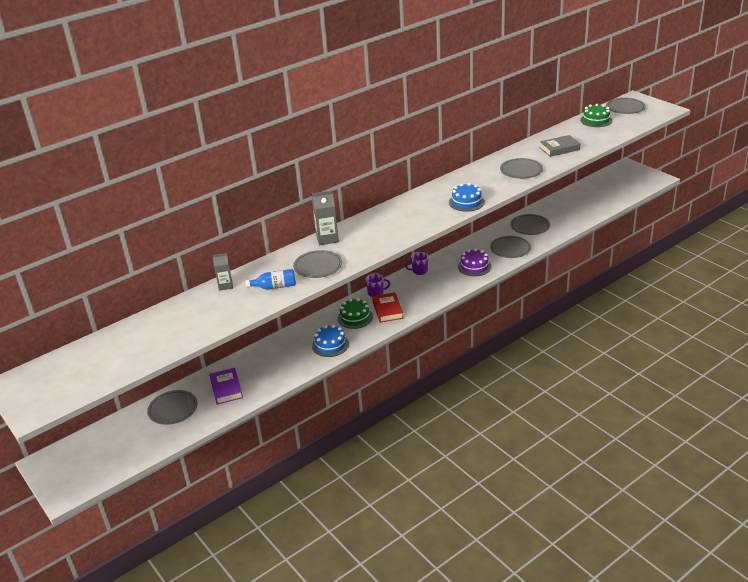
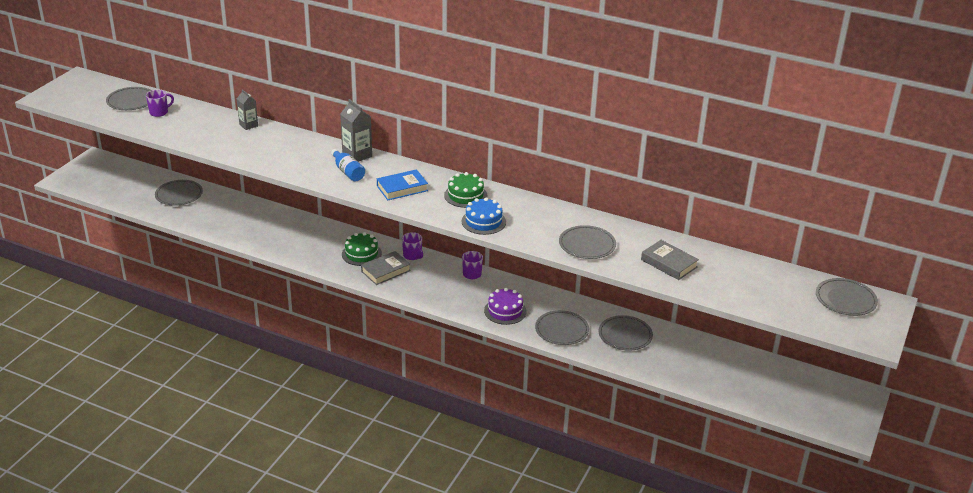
camera: 60 degrees right, 0 degrees up
purple book [209,368,243,405] -> none
blue bottle [245,269,296,290] -> blue bottle moved to [331,149,365,181]
grey plate [293,250,342,278] -> grey plate moved to [106,87,152,110]
blue cake [312,325,349,357] -> none
red book [372,292,403,323] -> grey book [361,251,411,285]
green cake [580,104,612,127] -> green cake moved to [444,172,488,208]
none -> purple mug [146,90,174,117]
none -> blue book [377,169,428,200]

